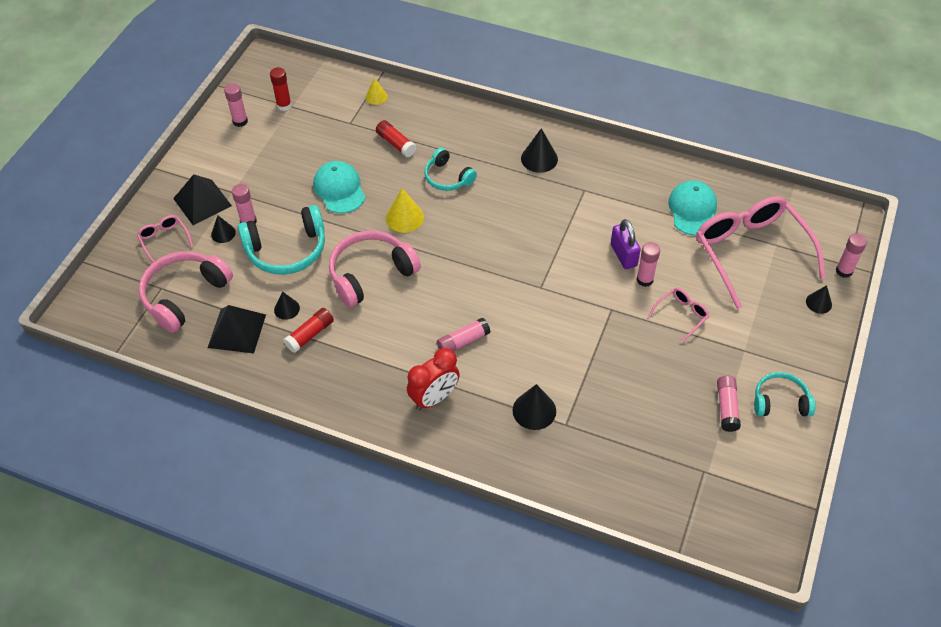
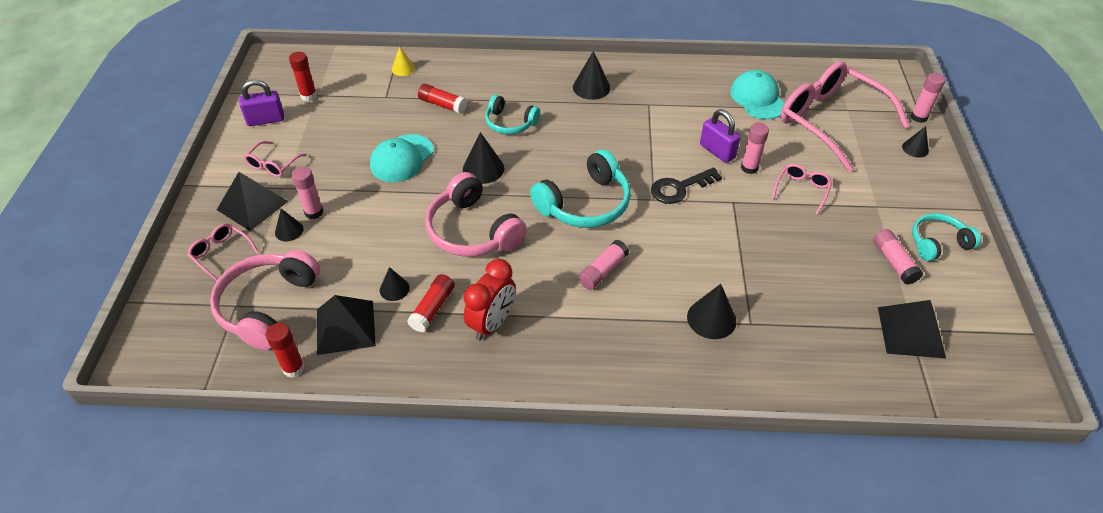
camera: 20 degrees left, 5 degrees down
pink glue stick [224,83,248,127] -> purple padlock [239,80,284,126]
turquoise headphones [238,205,325,275] -> turquoise headphones moved to [530,149,631,228]
turquoise cap [313,161,365,213] -> turquoise cap turned 105 degrees counterclockwise [370,134,434,182]
pink headphones [329,231,421,307] -> pink headphones turned 75 degrees counterclockwise [425,172,527,257]
yellow cone [386,188,424,233] -> black cone [463,132,504,184]
red clock [407,348,460,410] -> red clock moved to [464,259,516,340]
none -> pink glasses [244,141,307,177]
none -> red glue stick [266,323,305,378]
none -> black key [651,167,722,204]
none -> black pyramid [878,300,946,359]

